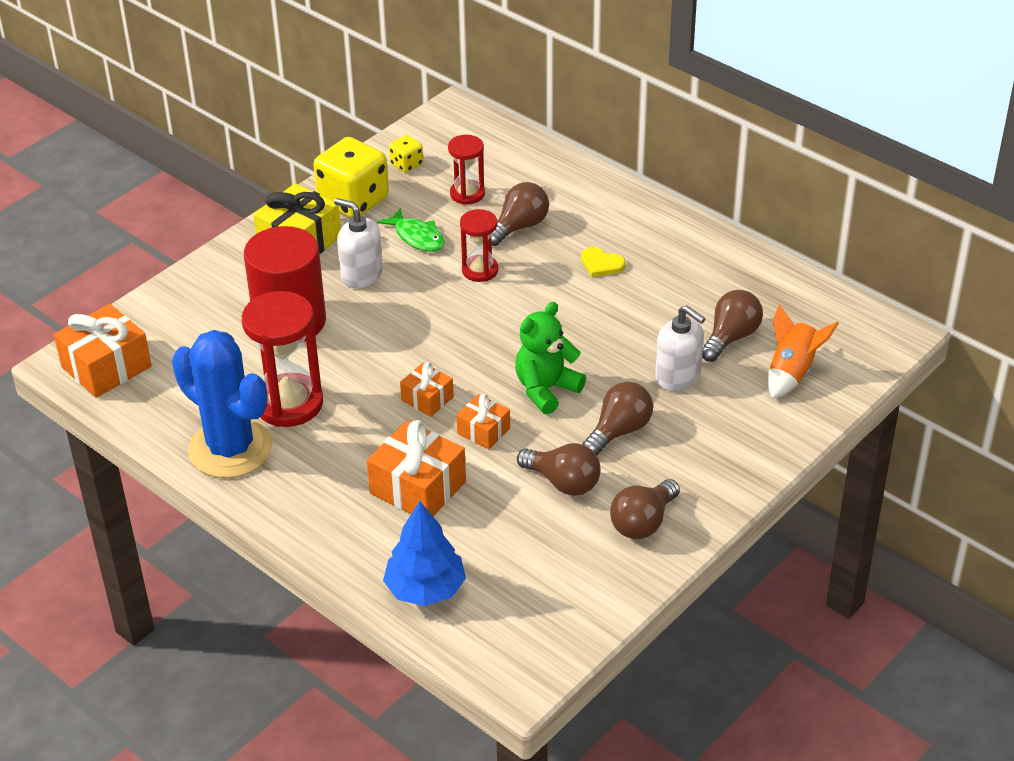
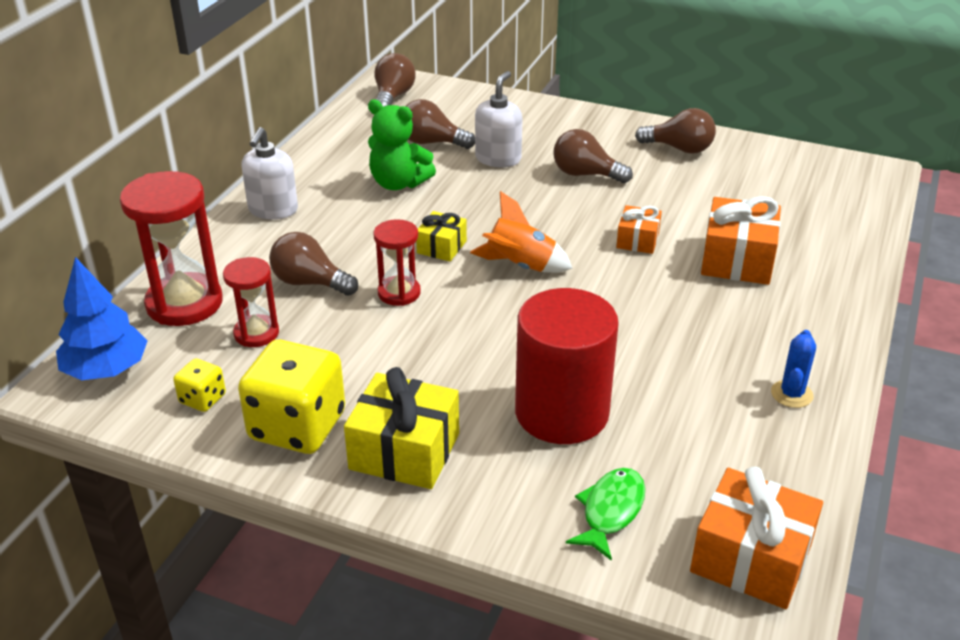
camera: 110 degrees left, 5 degrees down
blue cactus [172,330,273,478] -> blue cactus [771,330,816,408], size x0.42
red hourglass [242,291,323,427] -> red hourglass moved to [120,171,223,326]
white soap dispenser [334,198,383,288] -> white soap dispenser moved to [241,127,298,220]
green fish [377,208,445,252] -> green fish moved to [566,468,645,561]
blue tree [383,501,466,606] -> blue tree moved to [56,257,147,380]
orange gift [400,362,454,417] -> none
green teddy bear [515,302,586,414] -> green teddy bear moved to [368,100,436,190]
brown light bulb [517,443,601,496] -> brown light bulb moved to [374,53,416,107]
yellow heart [581,247,626,277] -> none
orange rocket [768,304,839,399] -> orange rocket moved to [470,191,573,273]
none -> yellow gift [416,211,467,262]

